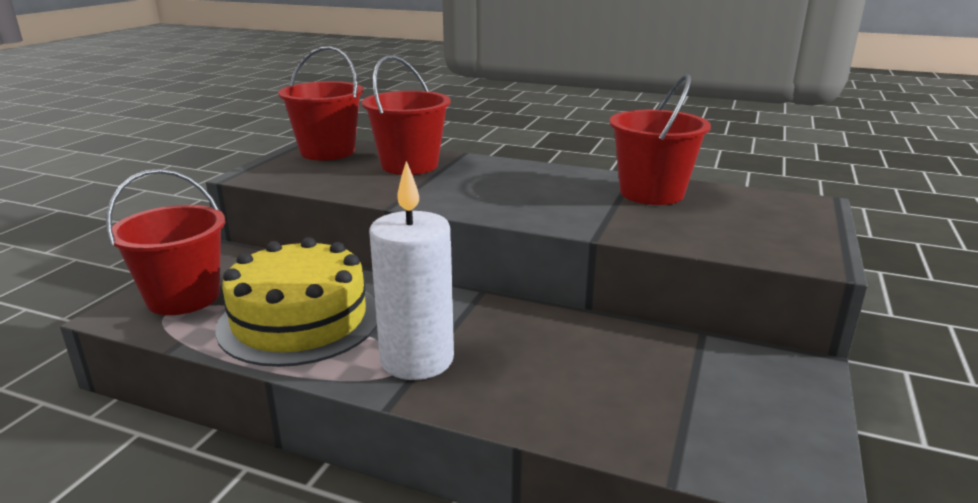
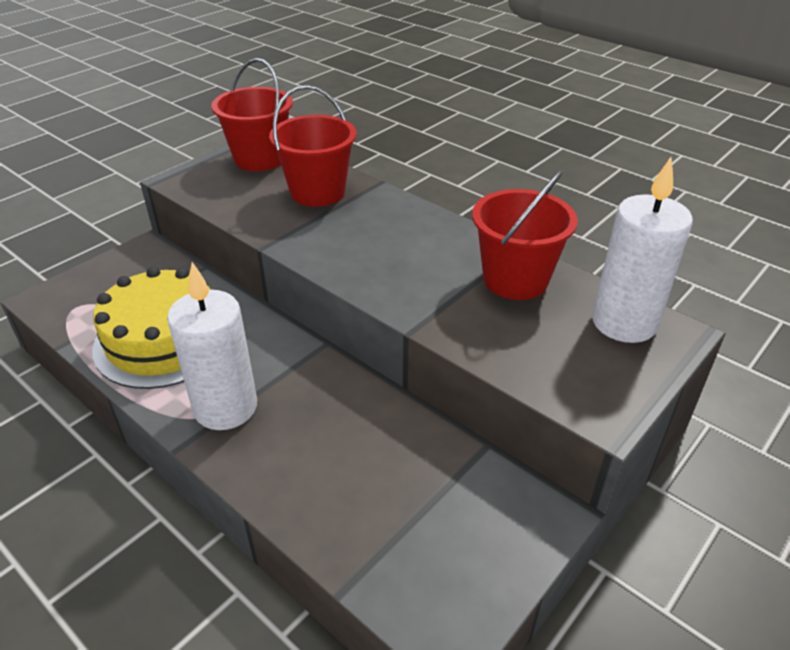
camera: 20 degrees right, 15 degrees up
red bucket [106,169,225,315] -> none
none -> white candle [592,157,693,343]

